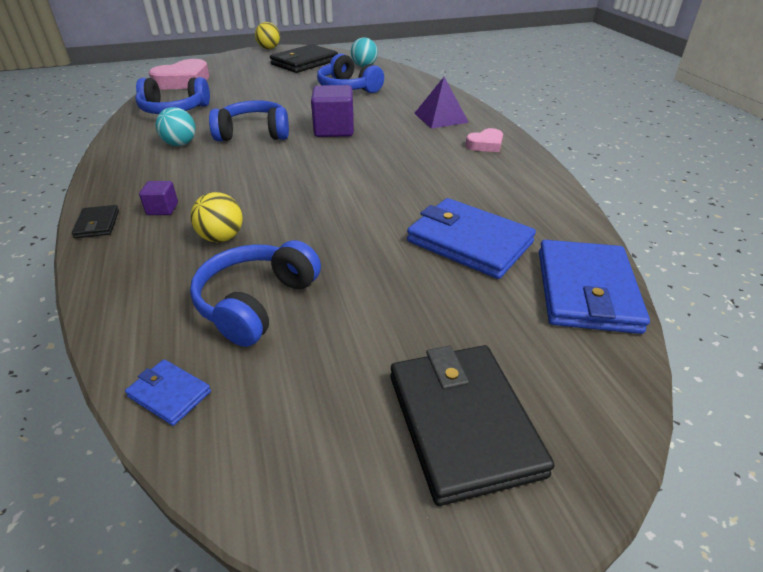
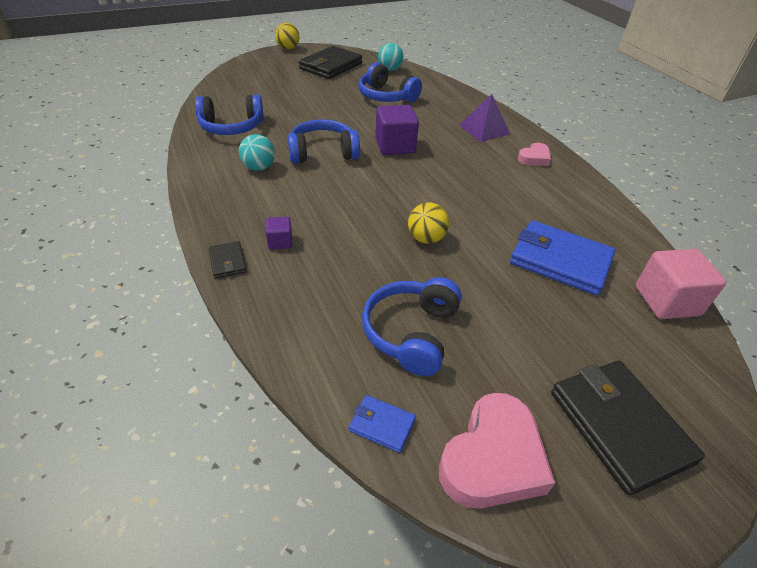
camera: 10 degrees left, 5 degrees up
pink heart [149,59,210,89] -> pink heart moved to [439,393,555,509]
yellow ball [190,192,243,242] -> yellow ball moved to [408,202,449,244]
blue wallet [539,240,650,334] -> pink cube [635,249,726,319]

